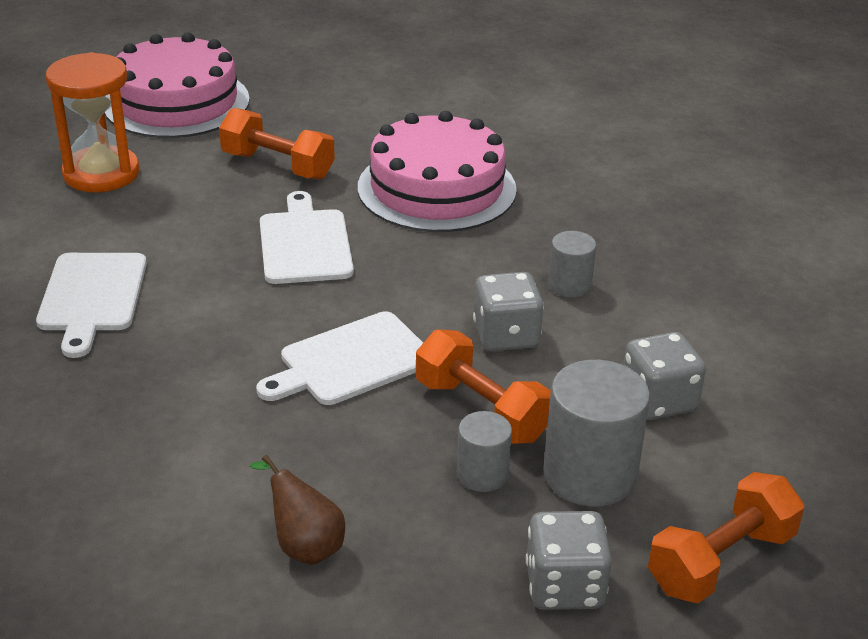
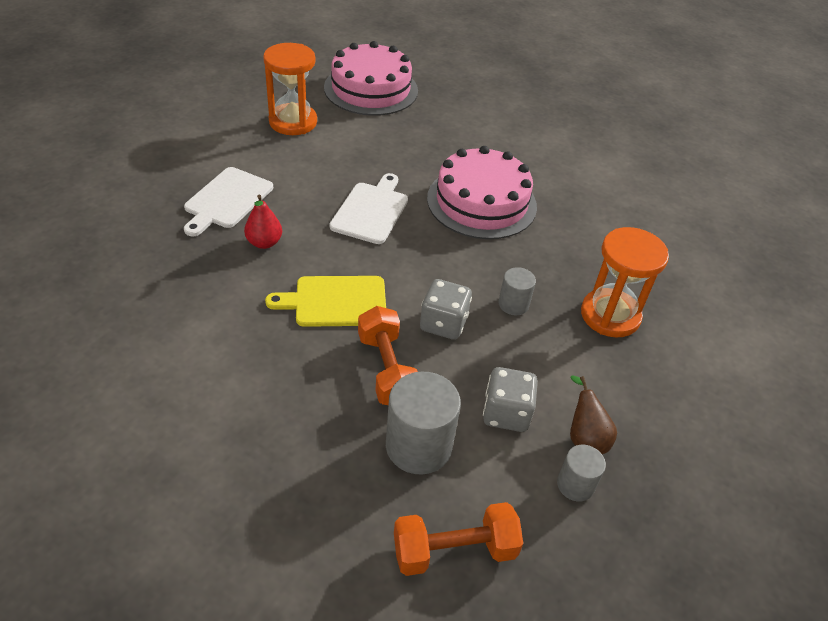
camera: 25 degrees right, 10 degrees up
orange dumbbell [219,108,335,180] -> none
brown pear [250,455,345,565] -> brown pear moved to [570,376,617,454]
white cutting board [256,311,423,405] -> yellow cutting board [265,276,386,327]
grey cylinder [457,411,512,492] -> grey cylinder moved to [557,445,606,502]
grey dice [526,511,612,610] -> none
none -> red pear [244,195,282,249]
none -> orange hourglass [581,227,669,338]

